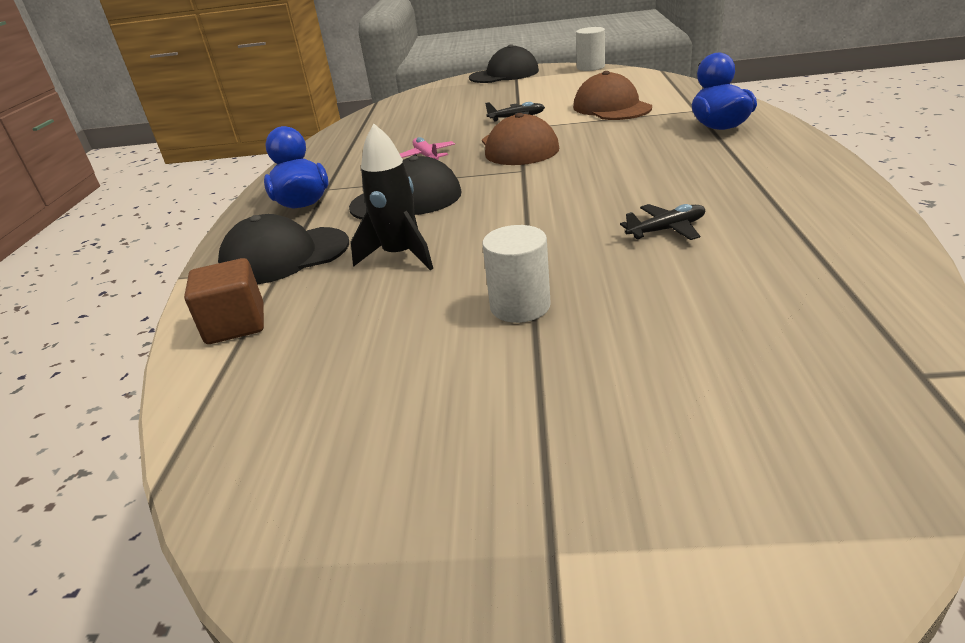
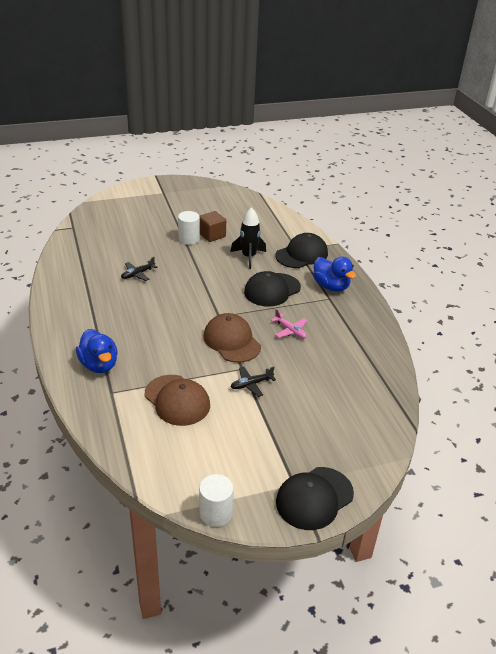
camera: 155 degrees right, 5 degrees up
brown cube [184,258,264,344] -> brown cube moved to [200,211,226,242]

